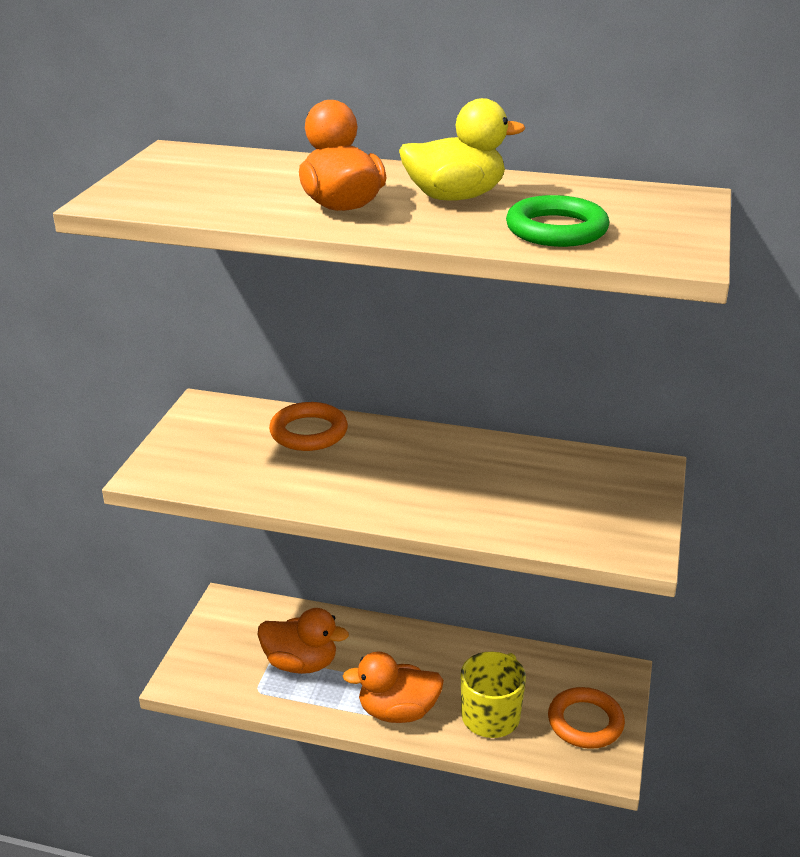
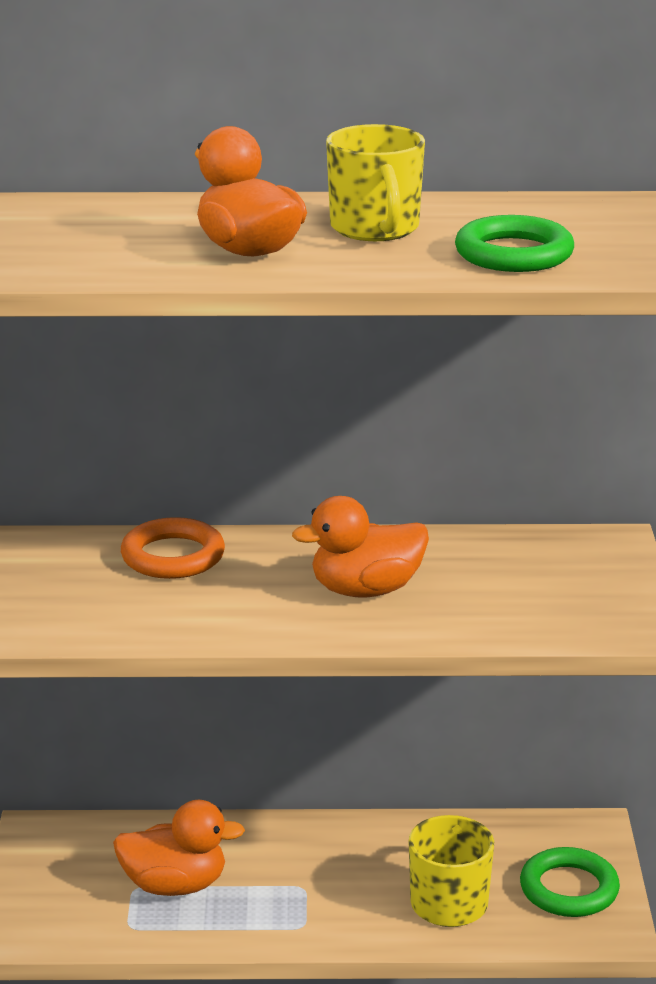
camera: 15 degrees left, 5 degrees down
orange duck [342,651,444,723] -> orange duck moved to [292,496,429,597]
yellow duck [399,98,525,201] -> yellow mug [326,124,425,241]
orange ring [548,687,625,749] -> green ring [520,847,620,917]

